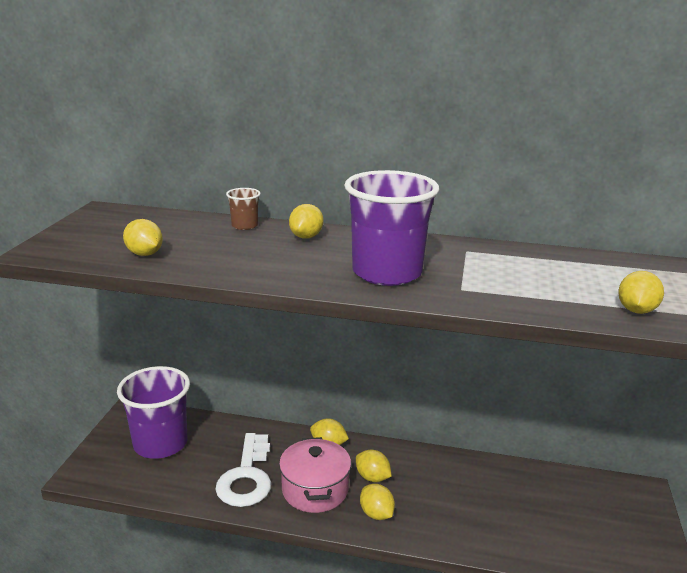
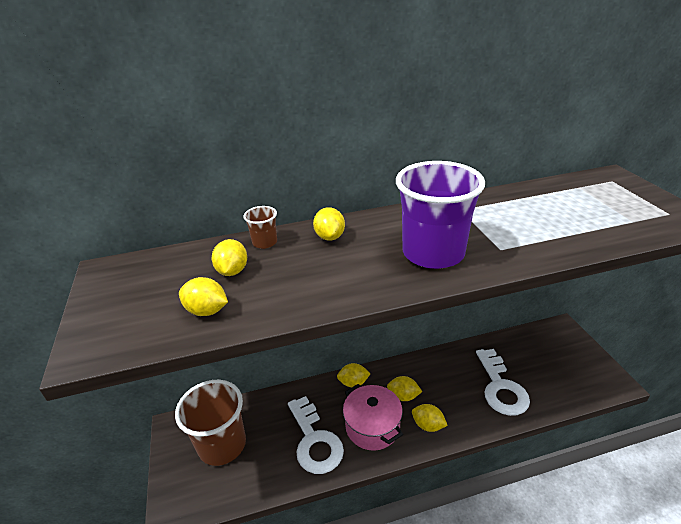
camera: 25 degrees left, 10 degrees up
purple cup [117,366,190,459] -> brown cup [175,380,246,466]
yellow lemon [618,271,664,314] -> yellow lemon moved to [212,239,247,276]
none -> white key [476,349,530,416]

